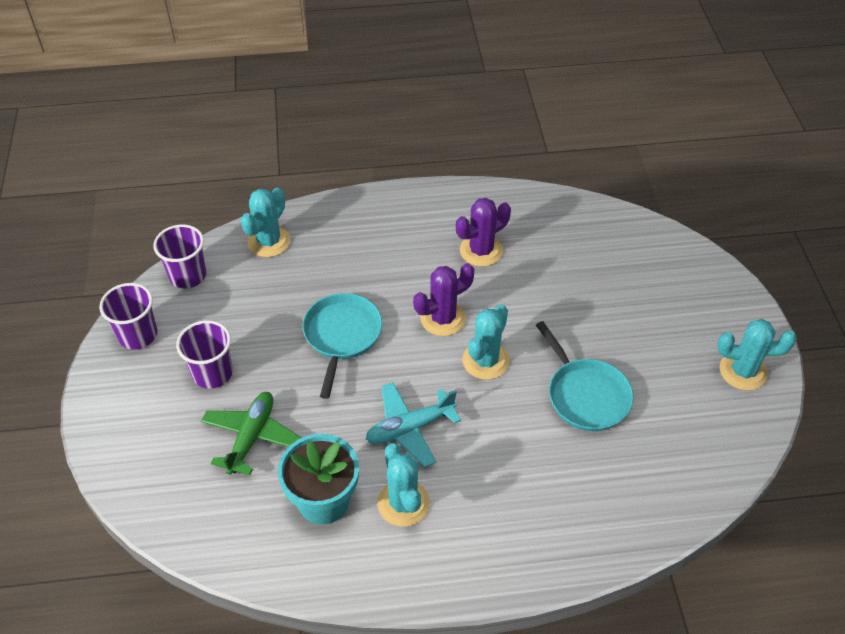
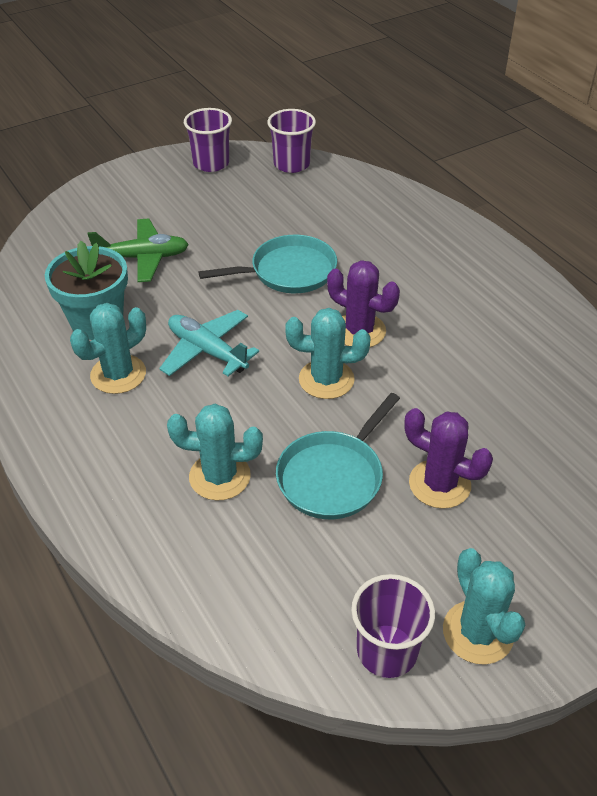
camera: 65 degrees right, 5 degrees down
purple cup [176,320,233,389] -> purple cup moved to [351,574,435,678]
turquoise cactus [241,188,291,257] -> turquoise cactus moved to [167,404,263,501]
purple cactus [456,198,511,267] -> purple cactus moved to [404,408,493,509]

